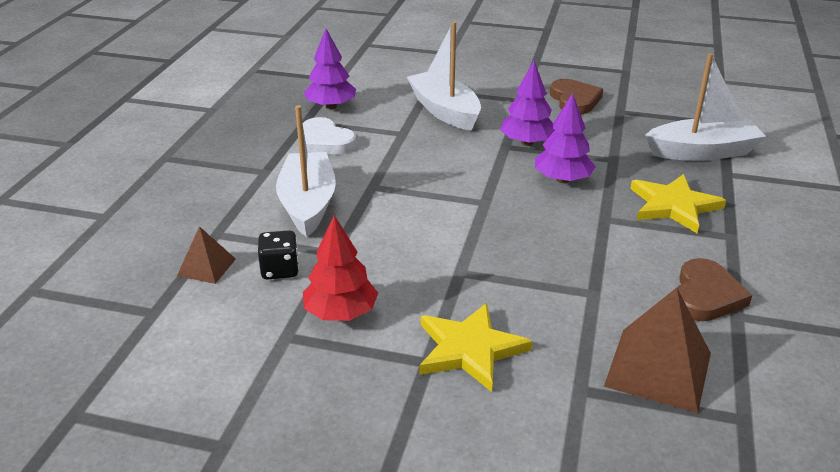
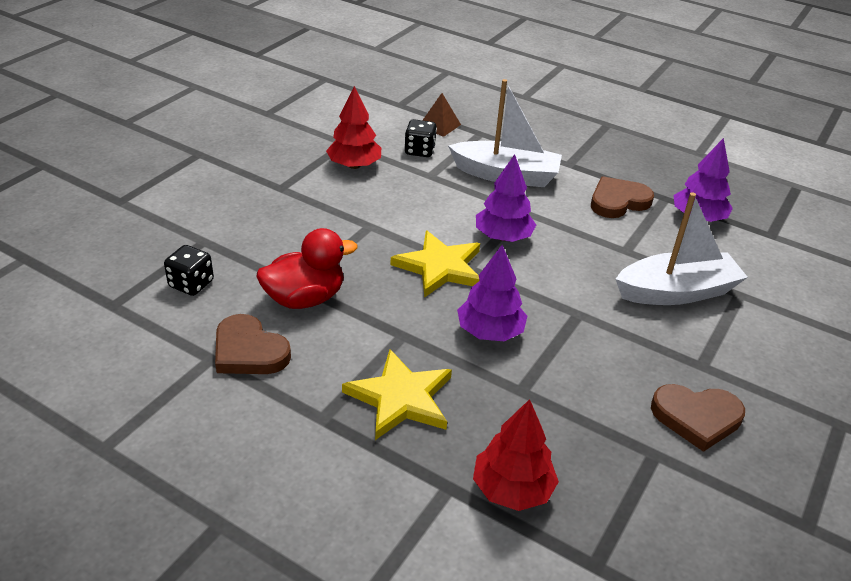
camera: 105 degrees right, 5 degrees up
white heart [303,117,356,154] -> brown heart [591,176,654,218]
yellow star [420,303,533,392] -> yellow star moved to [391,231,480,298]
purple tree [500,61,555,146] -> purple tree moved to [476,154,536,242]
brown pyramid [604,287,711,413] -> black dice [164,245,214,296]
white boat [645,53,766,161] -> red tree [473,399,559,511]
none -> red duck [257,228,358,309]

